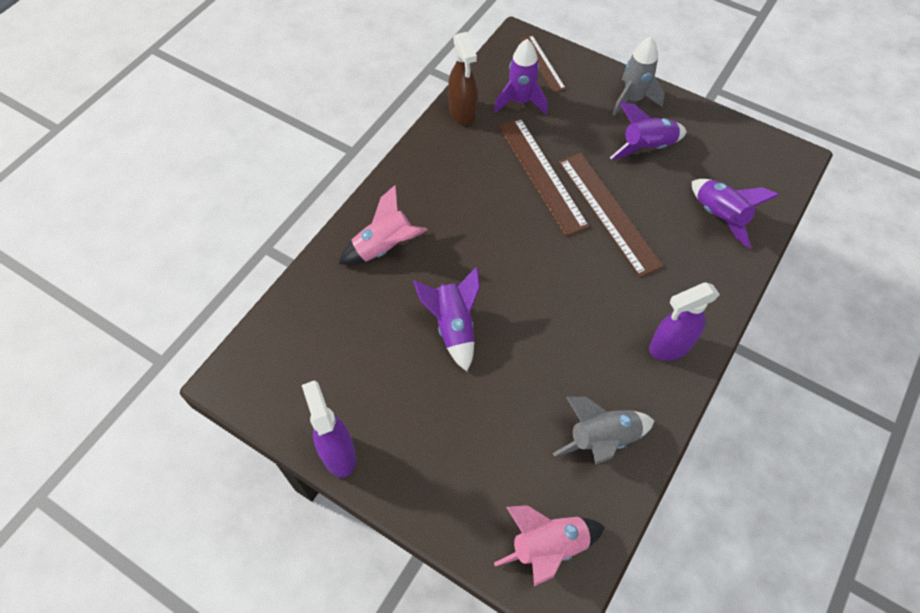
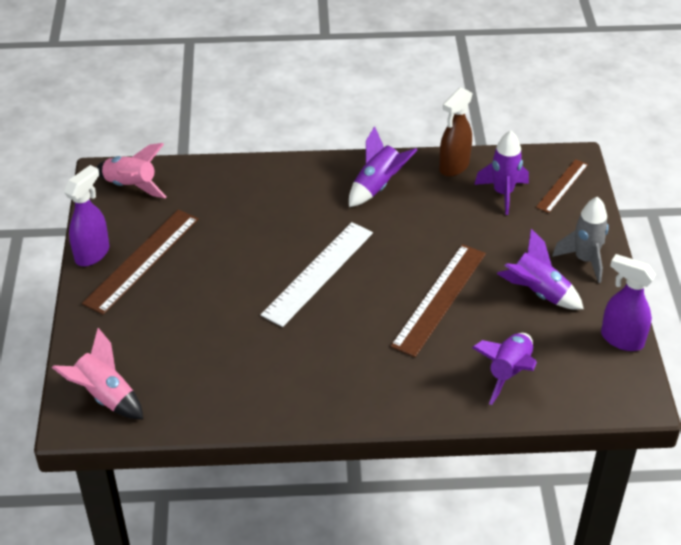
camera: 55 degrees right, 15 degrees down
pink rocket [339,185,427,265] -> pink rocket moved to [96,143,166,198]
purple rocket [413,267,480,371] -> purple rocket moved to [349,126,417,207]
brown ruler [498,118,589,236] -> brown ruler moved to [82,209,199,315]
grey rocket [553,397,654,464] -> none
purple spray bottle [649,282,720,361] -> purple spray bottle moved to [601,254,656,351]
none -> white ruler [261,222,373,327]

